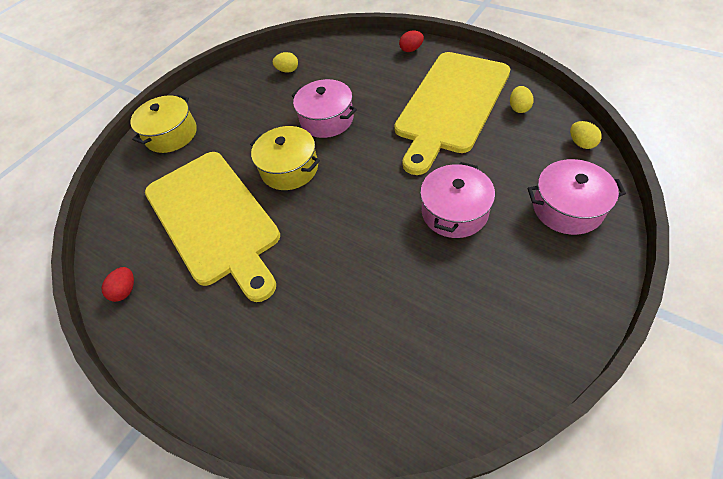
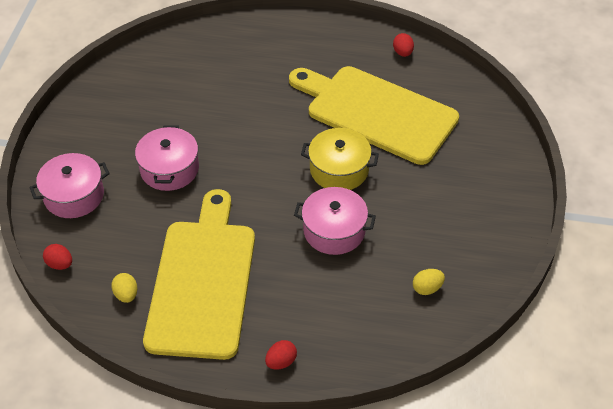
camera: 150 degrees right, 5 degrees down
yellow pot [130,95,197,153] -> none
yellow egg [570,121,602,149] -> red egg [43,244,72,270]

